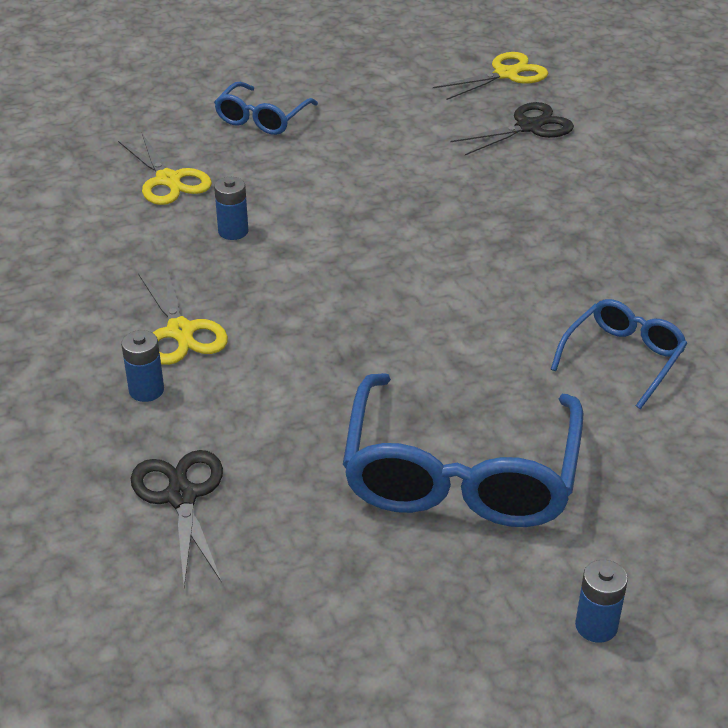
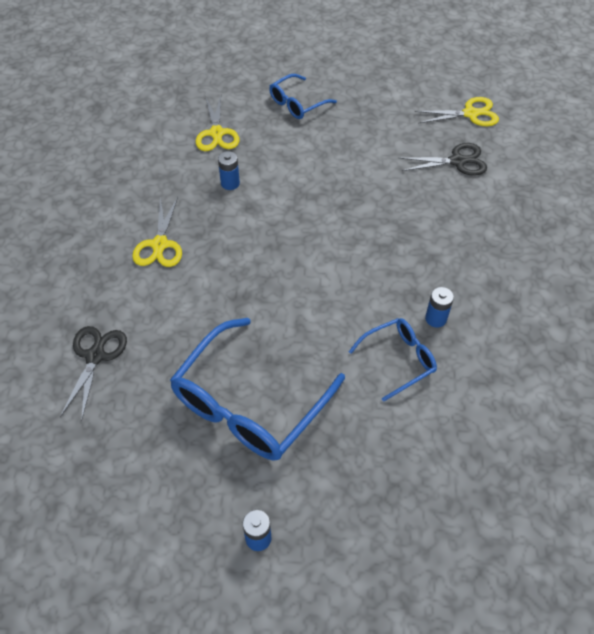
camera: 25 degrees right, 15 degrees up
blue battery [121,330,164,402] -> blue battery moved to [425,287,454,328]

